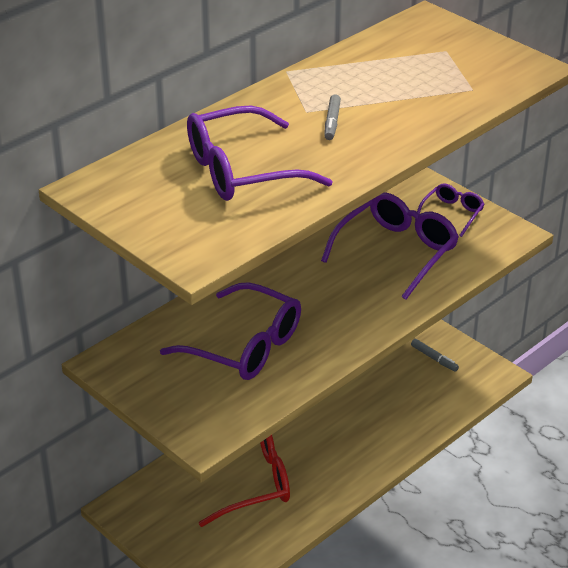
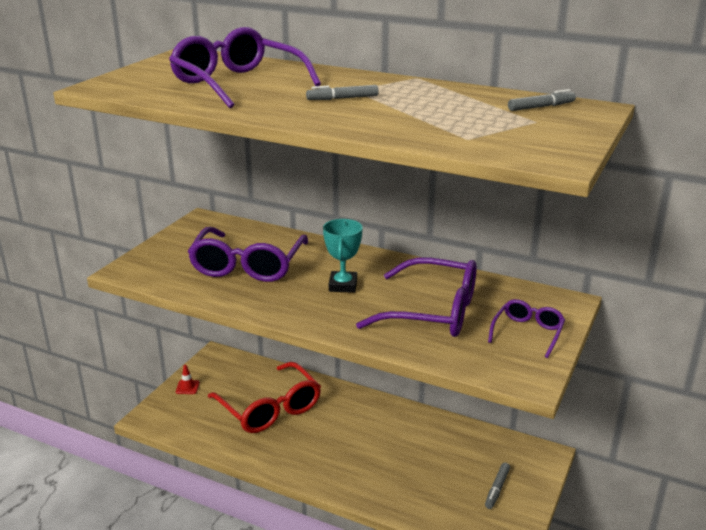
camera: 70 degrees right, 10 degrees down
purple glasses [415,184,485,237] -> purple glasses turned 75 degrees counterclockwise [488,299,565,358]
none -> red traffic cone [176,365,200,394]
none -> turquoise trophy [323,219,363,293]
none -> grey marker [508,89,576,111]

